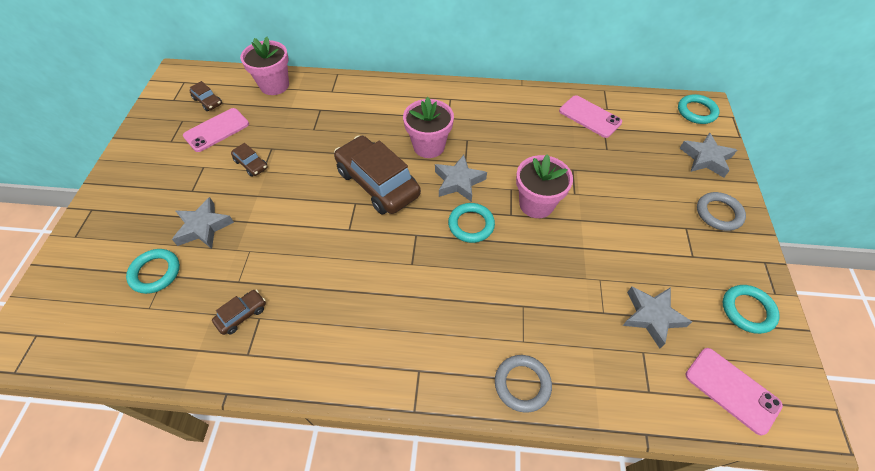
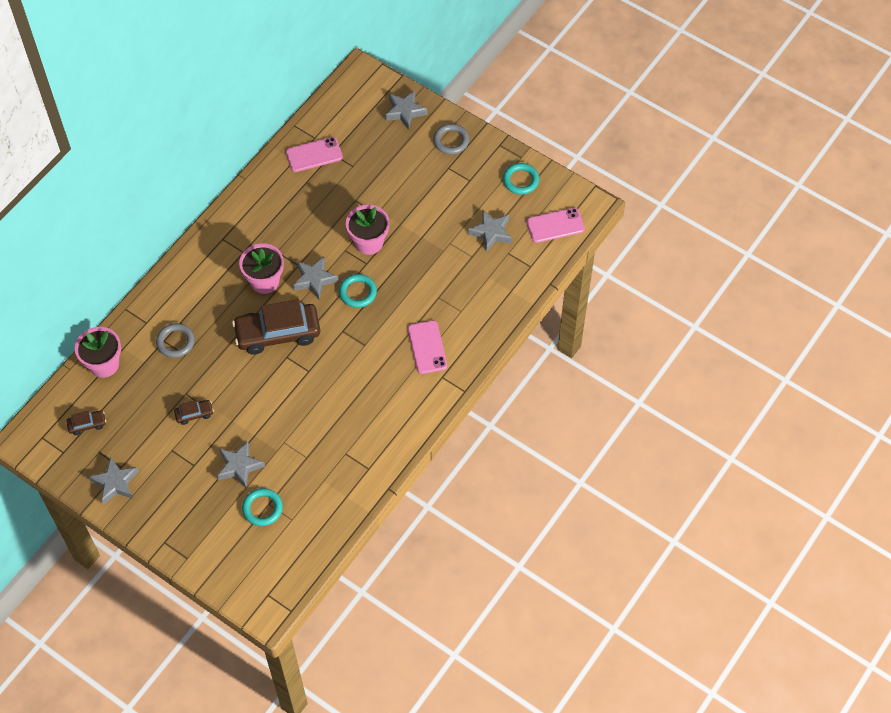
camera: 60 degrees left, 5 degrees up
pink phone [183,108,249,152] -> pink phone moved to [408,321,447,374]
brown car [212,290,266,335] -> none
grey ring [495,355,552,413] -> grey ring moved to [156,323,195,358]
turquoise ring [678,94,720,124] -> none
none -> grey star [89,457,139,505]

